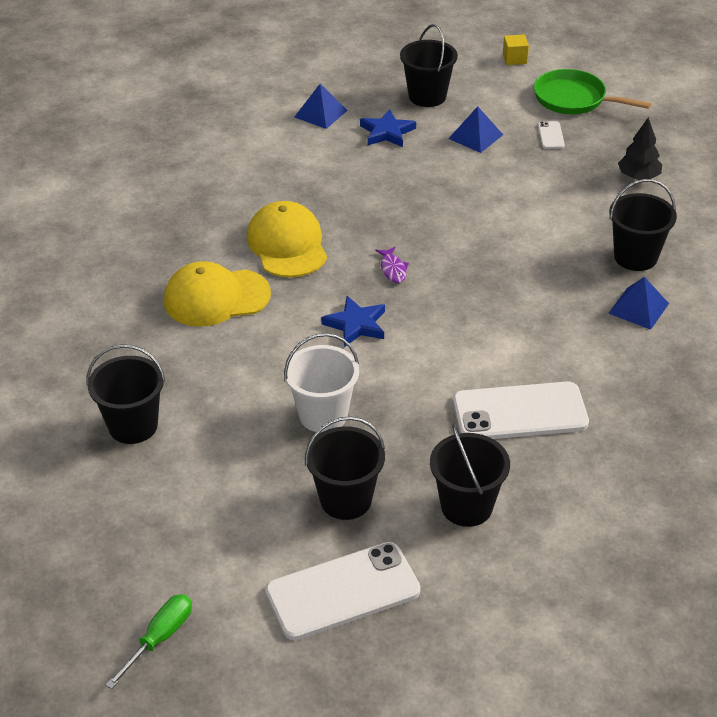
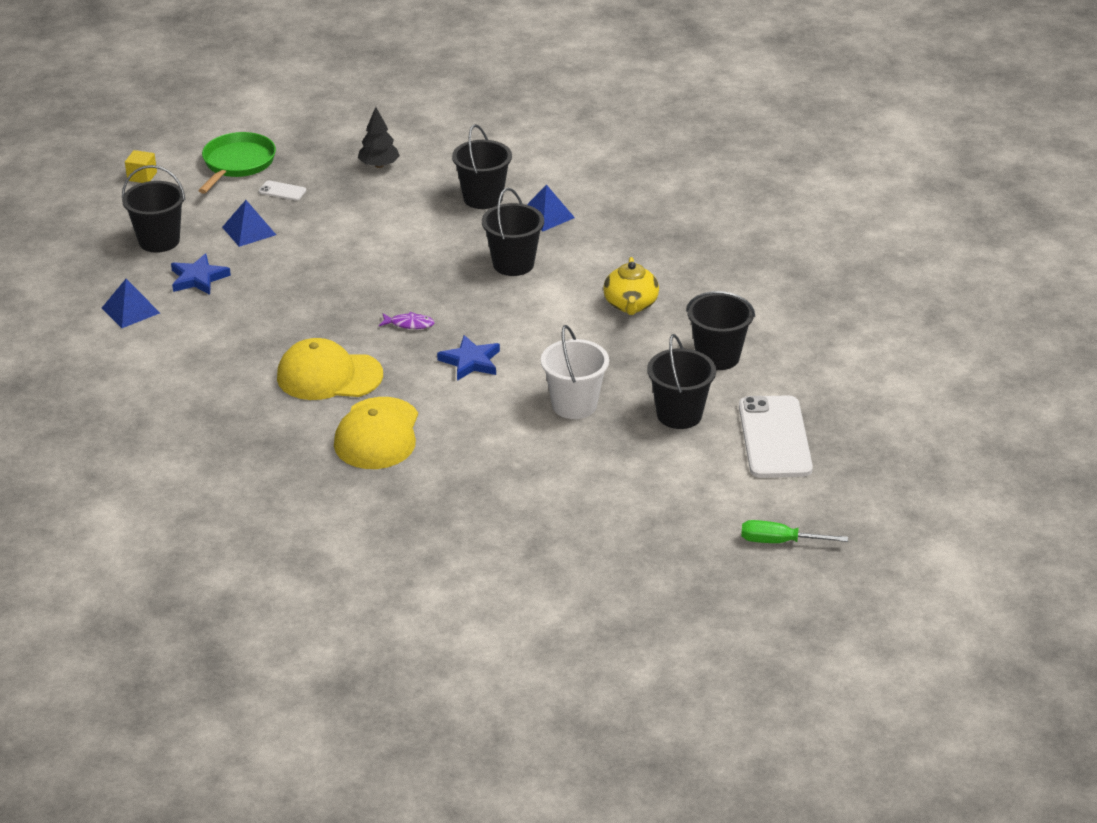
camera: 70 degrees left, 5 degrees down
black bucket [86,344,165,444] -> black bucket moved to [482,188,544,276]
green screwdriver [106,594,192,689] -> green screwdriver turned 45 degrees counterclockwise [741,520,848,543]
white phone [453,381,589,439] -> yellow teapot [603,257,659,315]
green pan [534,69,651,114] -> green pan turned 150 degrees clockwise [198,132,276,194]

